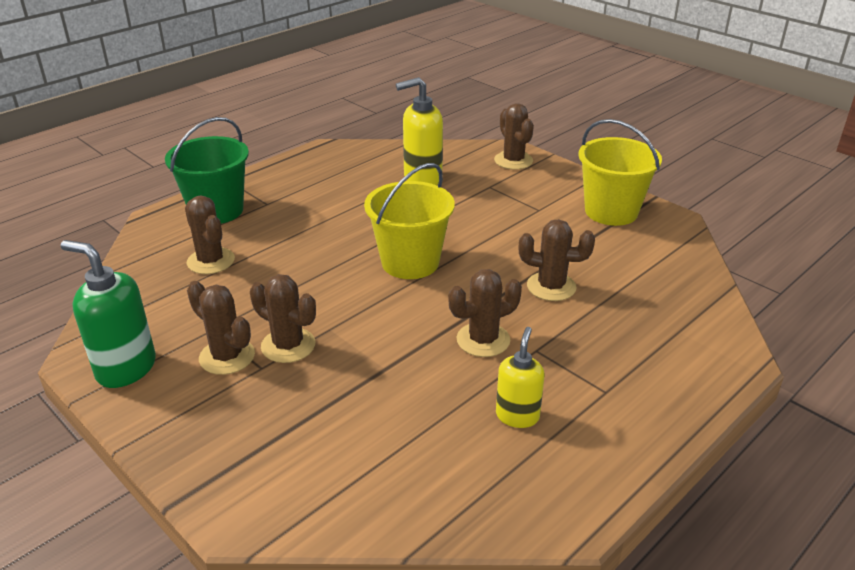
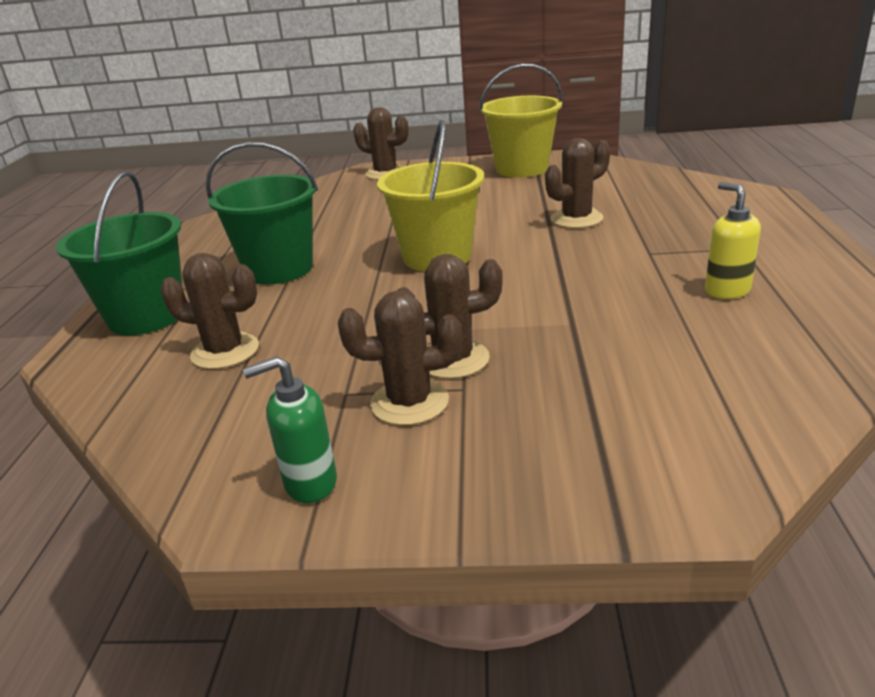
camera: 40 degrees left, 5 degrees down
green soap dispenser [61,240,156,388] -> green soap dispenser [243,356,337,503], size x0.63
yellow soap dispenser [396,77,443,185] -> none
brown cactus [449,269,522,357] -> none
none -> green bucket [206,142,318,285]

